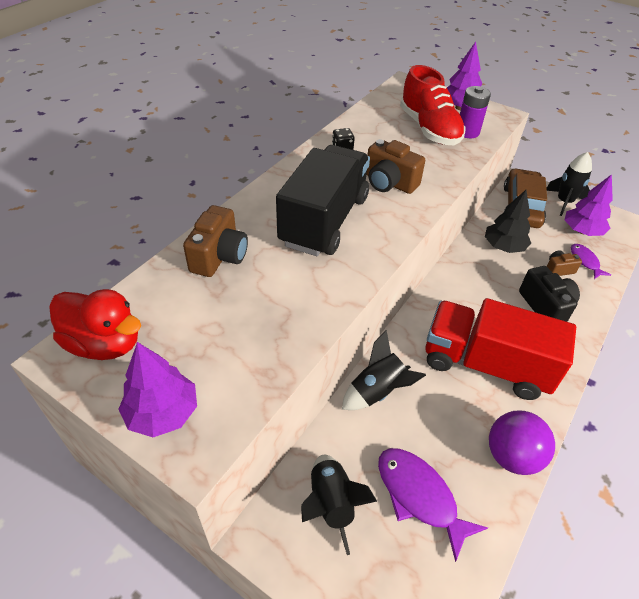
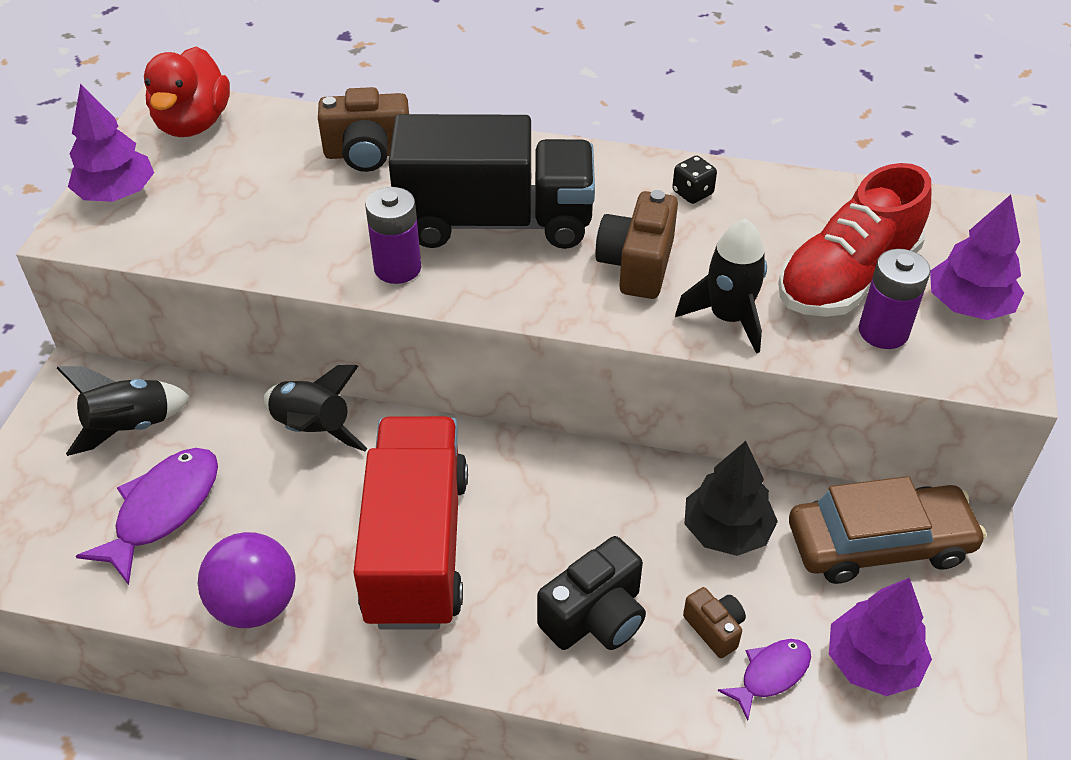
camera: 70 degrees right, 0 degrees up
black rocket [546,152,592,216] -> black rocket moved to [675,219,767,354]
none -> purple battery [365,187,421,284]

